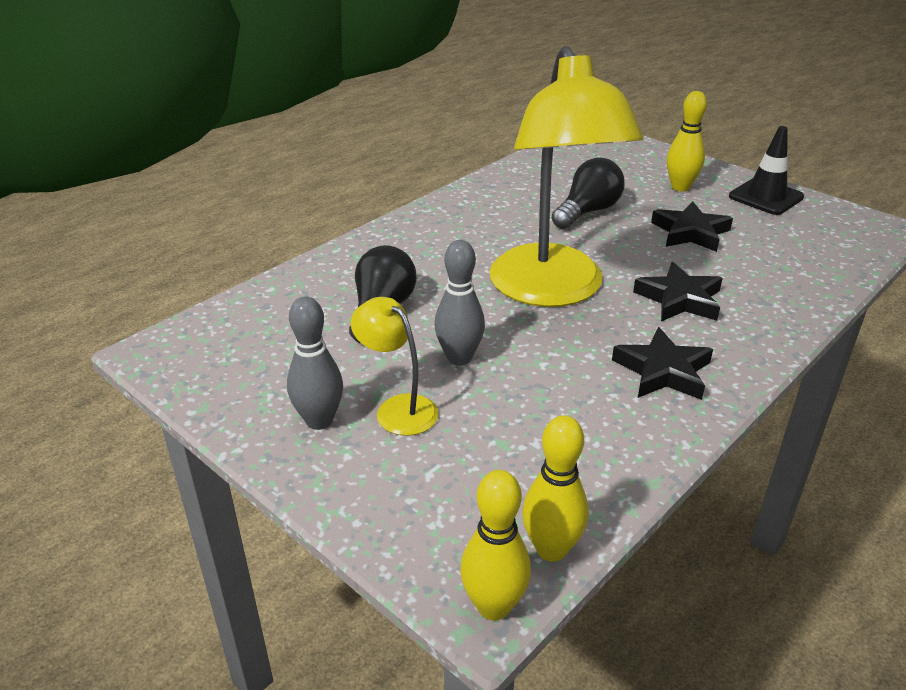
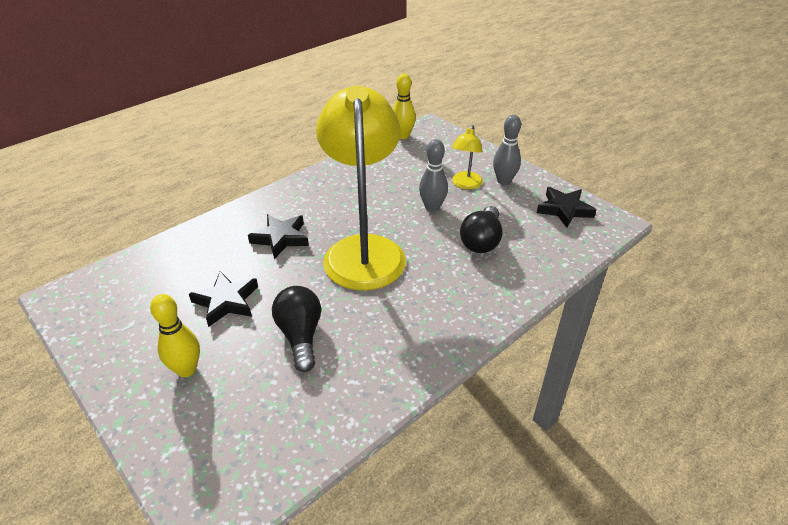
camera: 175 degrees left, 5 degrees up
yellow lamp [351,297,439,436] -> yellow lamp turned 60 degrees clockwise [452,125,483,189]
yellow bowling pin [460,470,531,620] -> none
black light bulb [551,158,625,229] -> black light bulb turned 120 degrees clockwise [272,286,321,372]
black star [612,327,713,400] -> black star moved to [537,187,596,228]
black traffic cone [729,126,804,215] -> none

